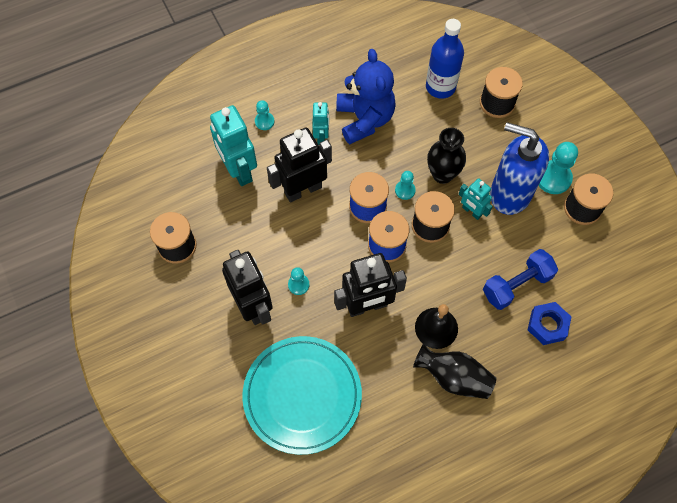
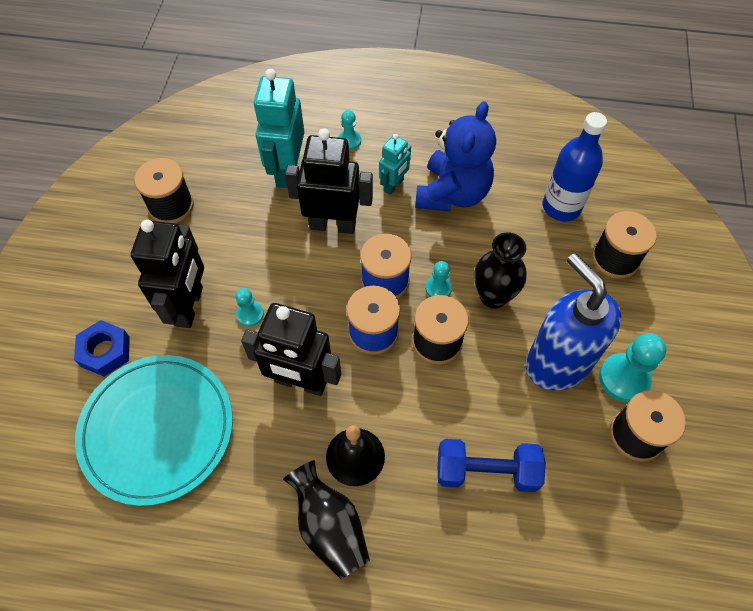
camera: 35 degrees right, 5 degrees down
turquoise robot [459,178,493,220] -> none
blue nut [528,302,571,345] -> blue nut moved to [74,320,130,377]

